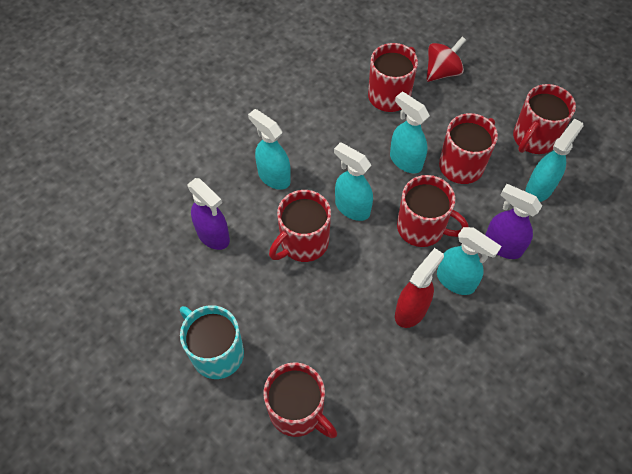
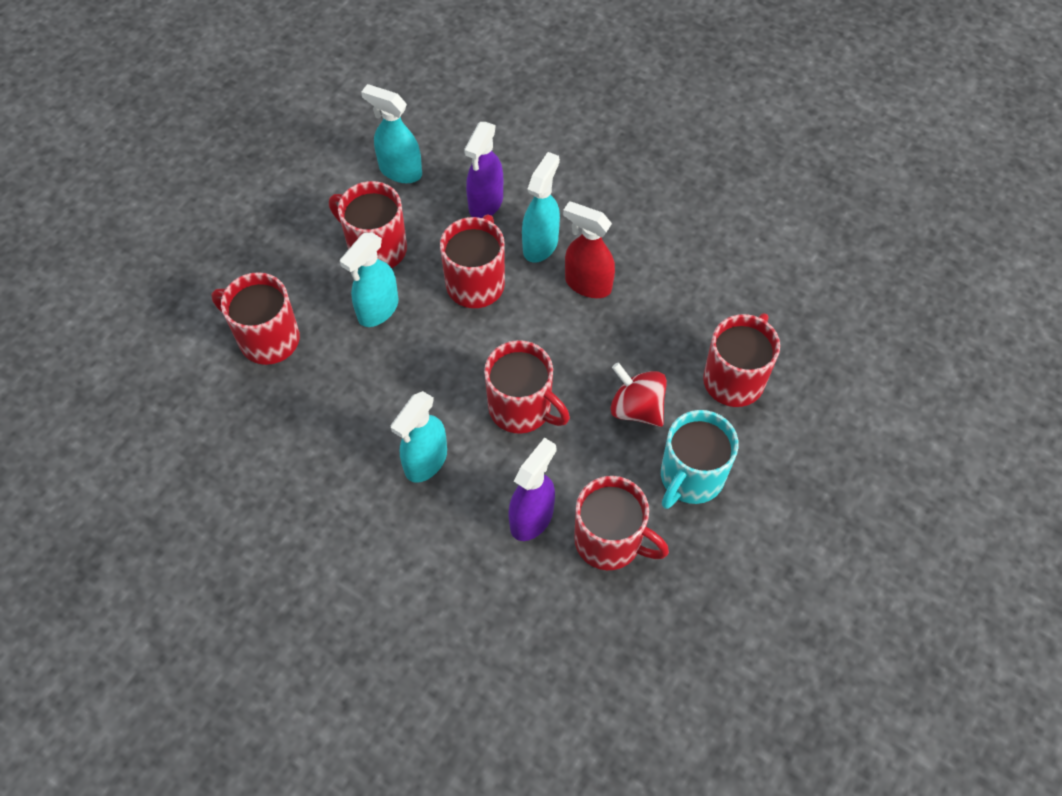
camera: 100 degrees left, 0 degrees up
turquoise spray bottle [334,142,373,221] -> none
red spinning top [427,37,466,82] -> red spinning top moved to [610,362,667,427]
red mug [513,84,576,154] -> red mug moved to [574,476,669,570]

